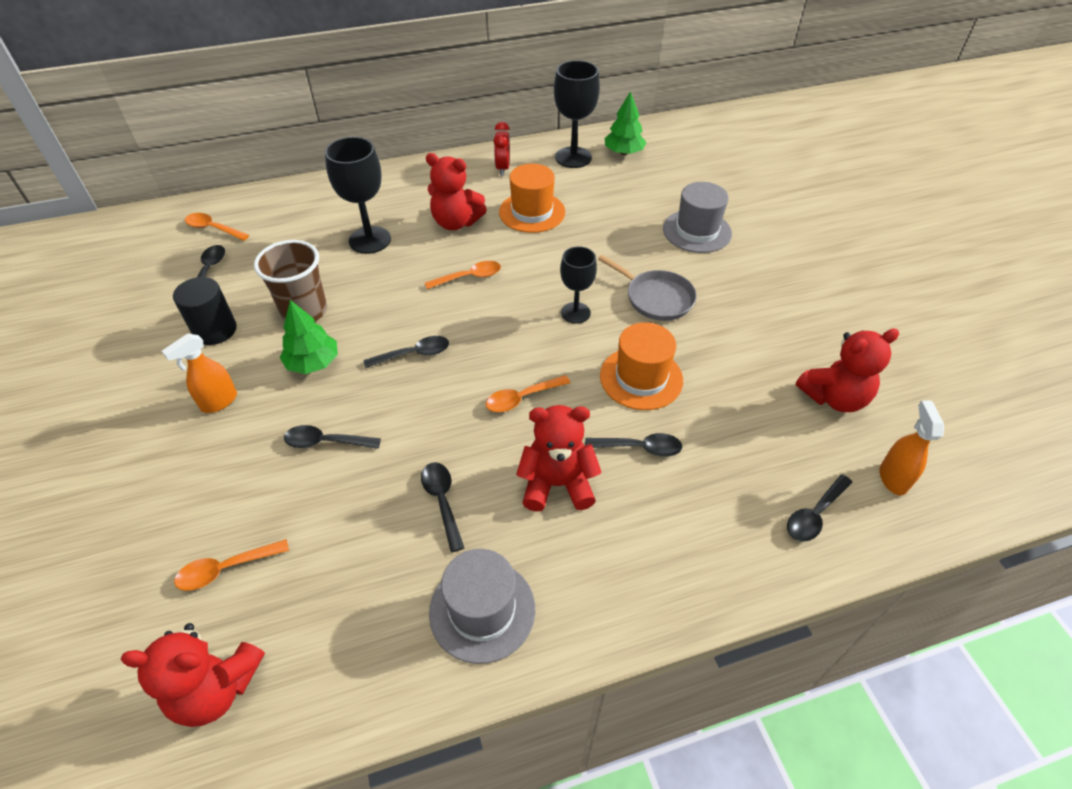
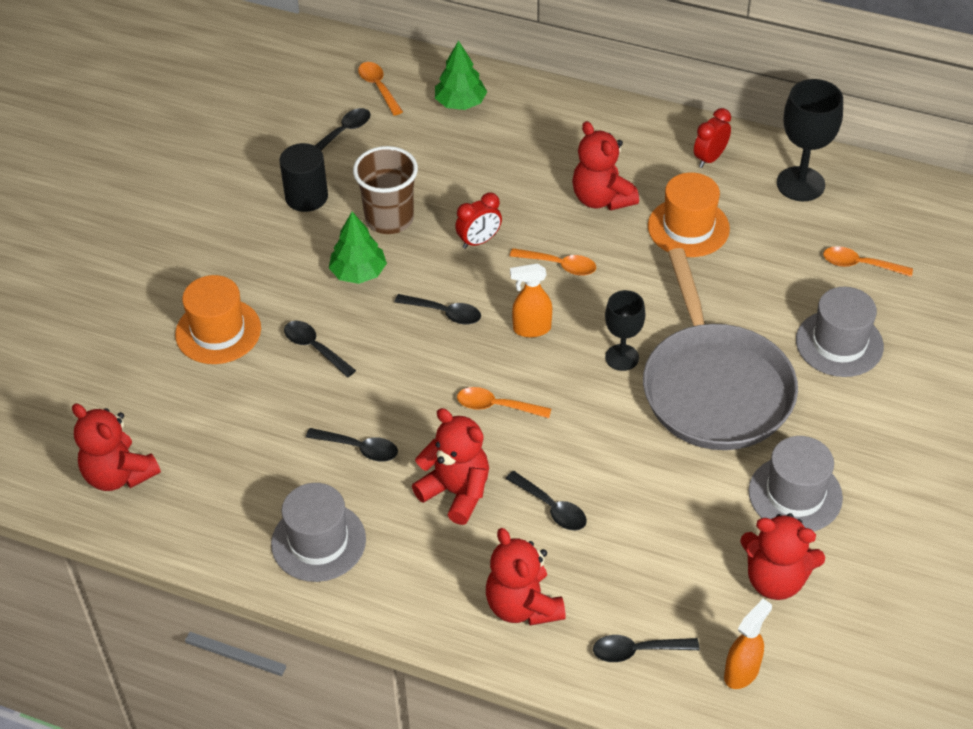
camera: 40 degrees right, 0 degrees up
orange spray bottle [162,334,237,413] -> orange spray bottle moved to [510,263,552,337]
orange spoon [174,539,289,591] -> orange spoon moved to [823,246,913,277]
black goblet [325,137,391,254] -> none
black spoon [421,462,464,552] -> black spoon turned 90 degrees clockwise [306,428,398,462]
grey pan [598,255,697,321] -> grey pan [643,248,798,450], size x1.91
orange hat [600,322,683,410] -> orange hat moved to [175,275,261,364]
green tree [605,91,647,155] -> green tree moved to [435,40,487,110]
none -> red clock [455,193,502,249]
none -> red teddy bear [486,528,566,626]
none -> grey hat [749,436,843,532]

